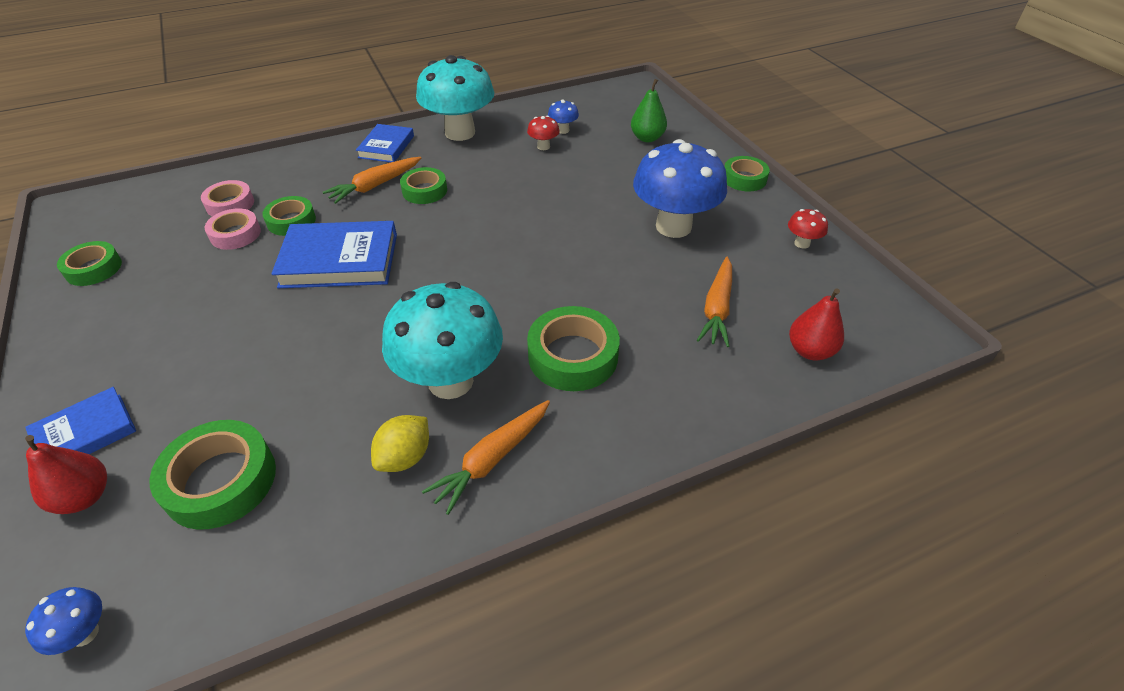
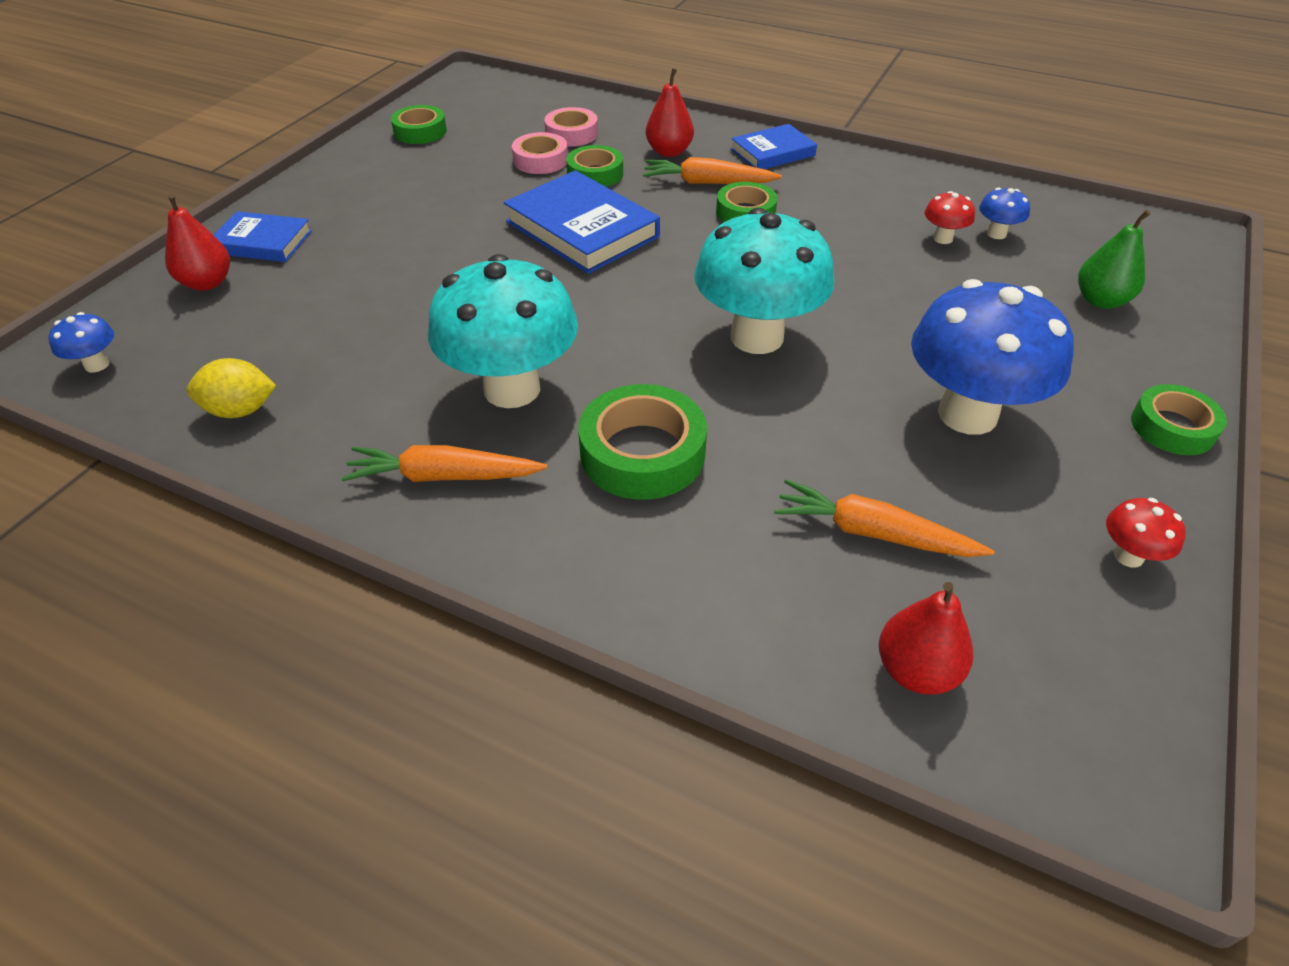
camera: 50 degrees right, 0 degrees up
green tape [150,420,276,530] -> none
yellow lemon [371,415,429,472] -> yellow lemon moved to [187,358,276,418]
turquoise mushroom [416,55,494,141] -> turquoise mushroom moved to [694,208,834,354]
orange carrot [697,257,732,347] -> orange carrot turned 45 degrees clockwise [774,479,994,557]
none -> red pear [646,68,694,157]

